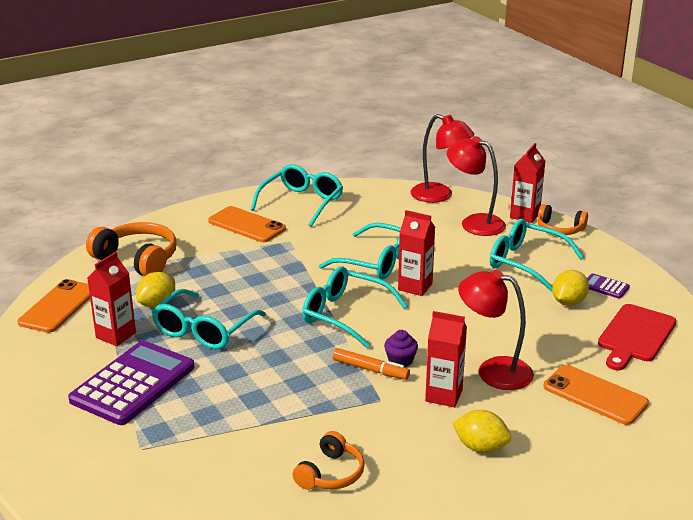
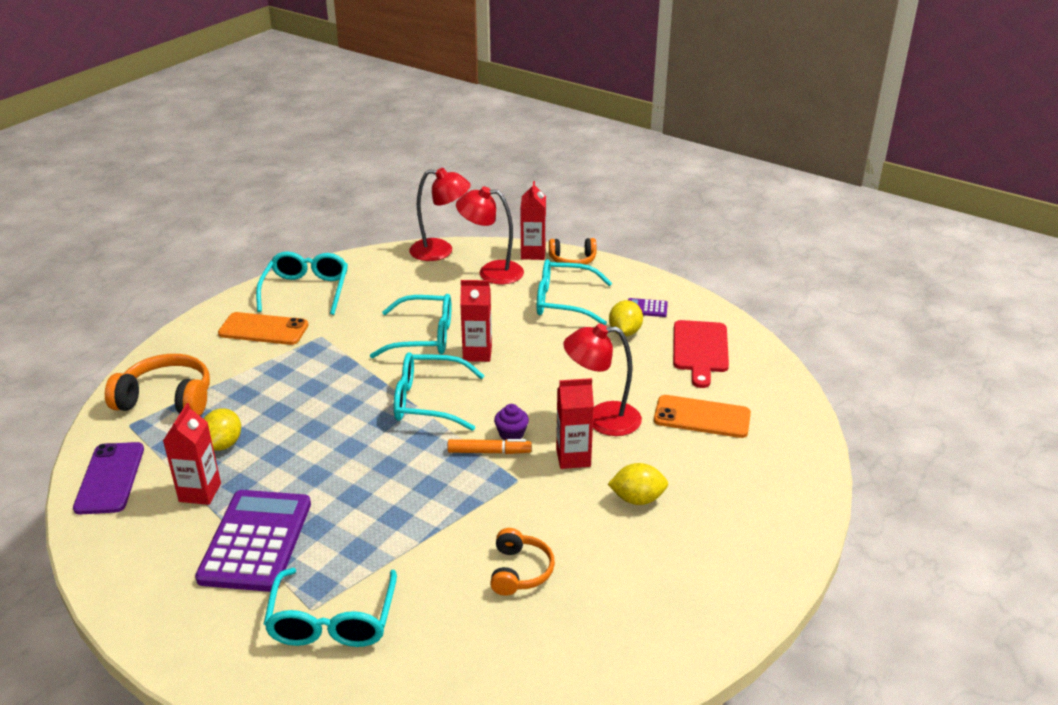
camera: 25 degrees left, 5 degrees up
orange phone [18,279,90,333] -> purple phone [73,442,144,514]
turquoise glasses [152,289,266,349] -> turquoise glasses moved to [264,568,397,647]

